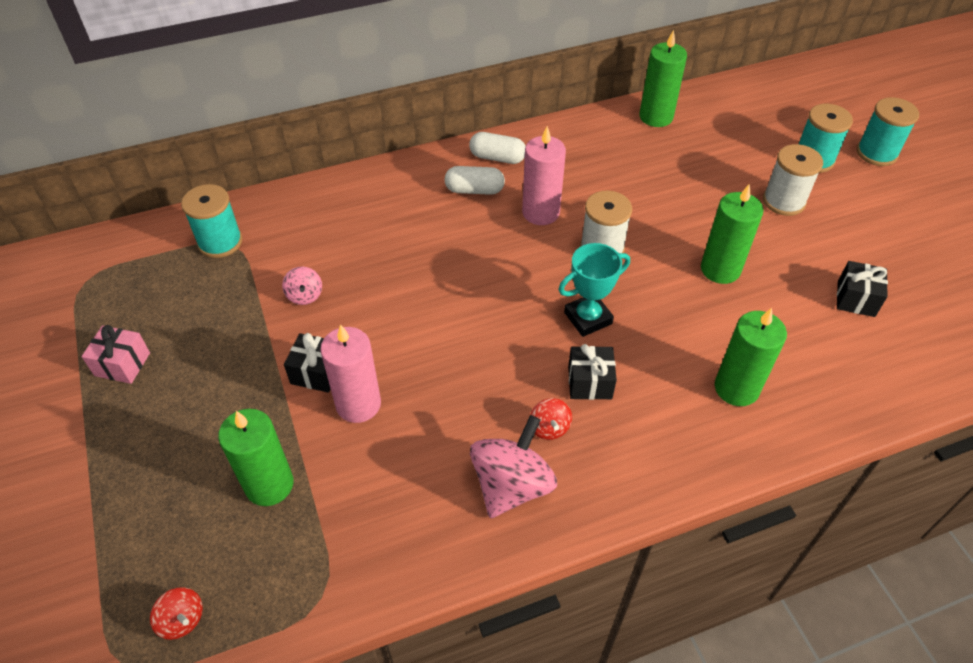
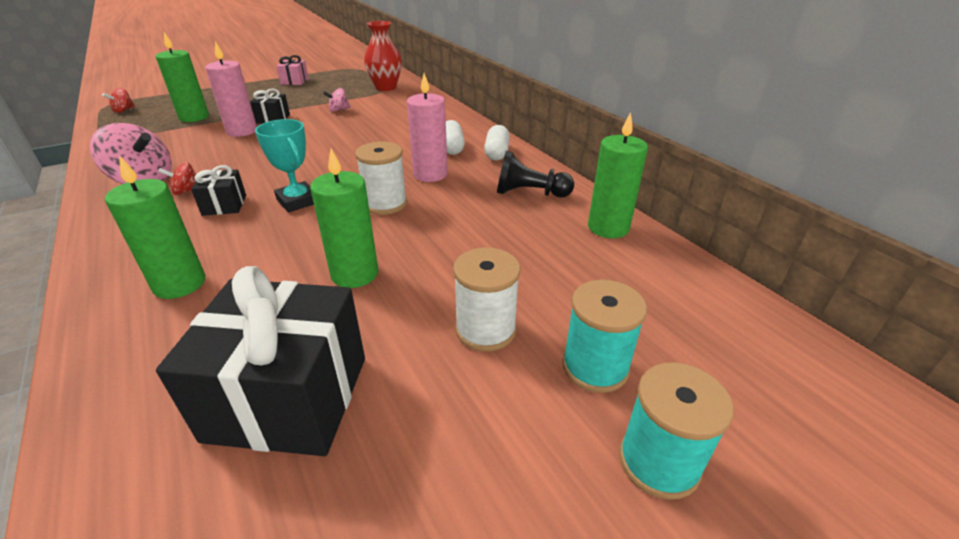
camera: 80 degrees right, 15 degrees down
turquoise spool [181,184,242,258] -> red vase [364,21,402,91]
black gift [837,261,888,317] -> black gift [156,266,365,456], size x2.12
none -> black pawn [497,151,574,198]

